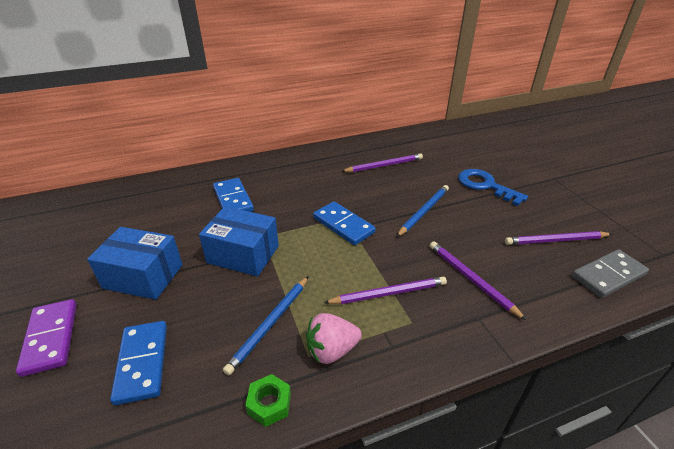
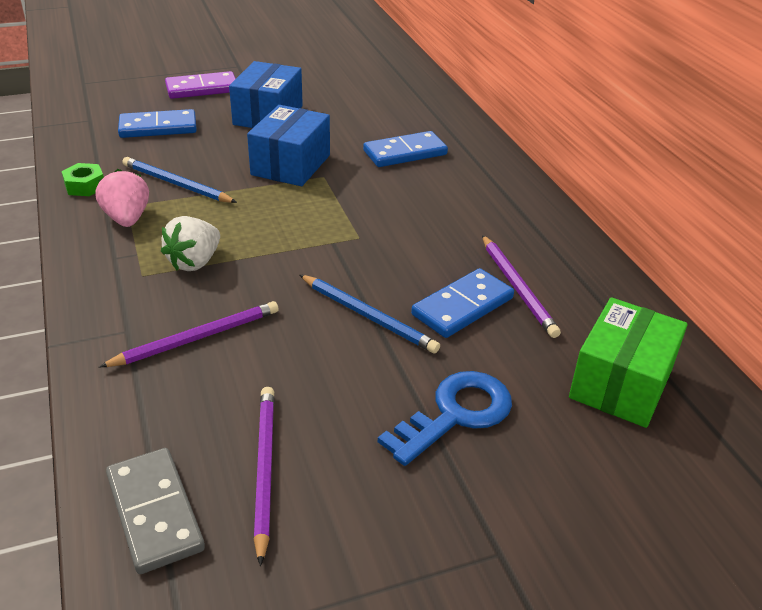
camera: 90 degrees right, 0 degrees up
blue domino [313,202,376,245] -> blue domino moved to [411,268,514,338]
purple pencil [324,277,447,304] -> white strawberry [161,216,220,271]
none -> green box [569,297,688,428]

